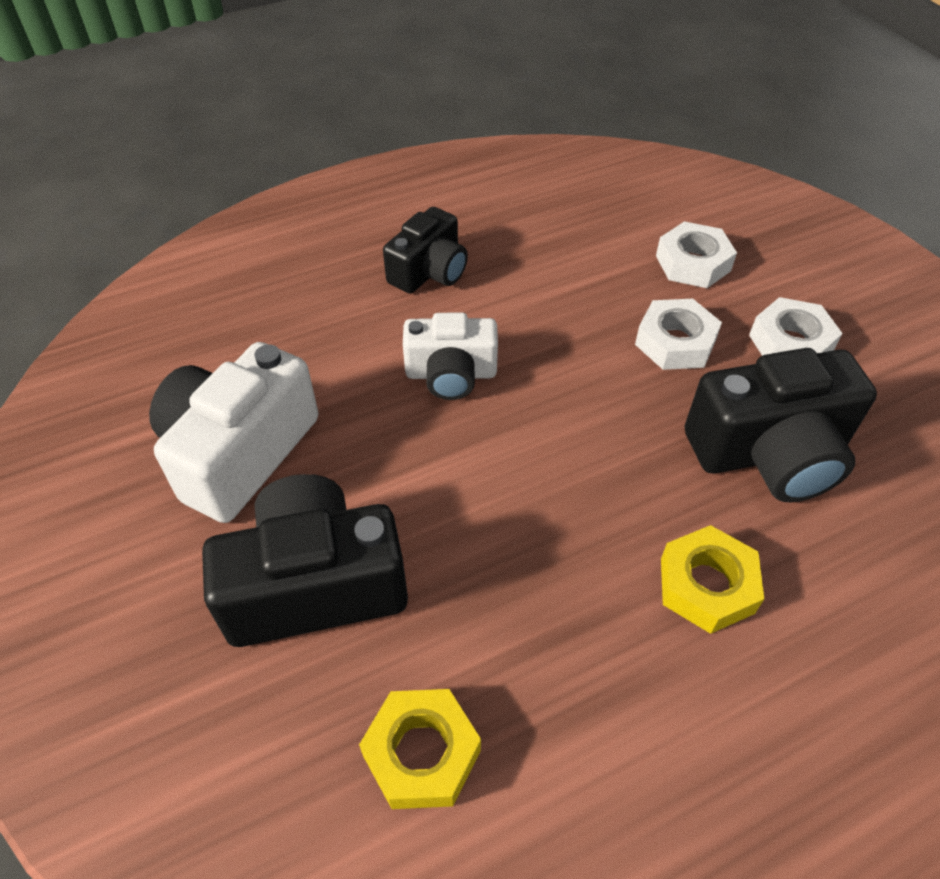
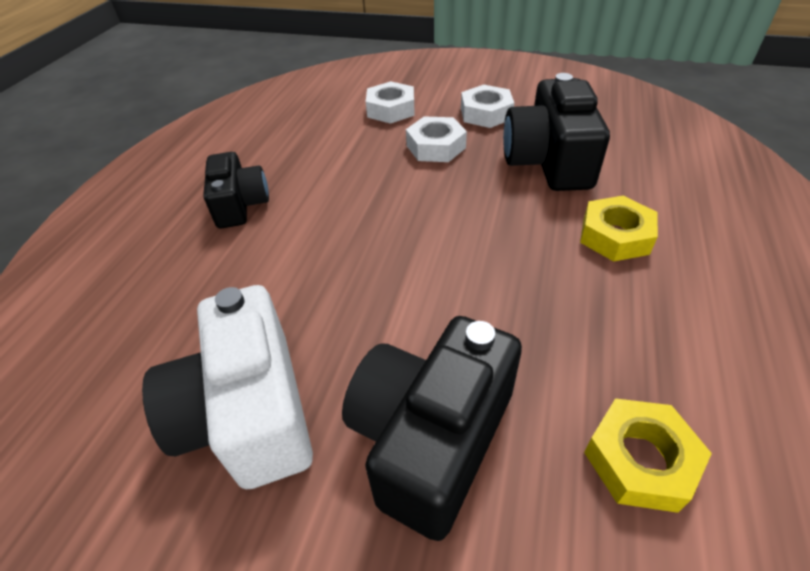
camera: 45 degrees left, 5 degrees down
white camera [403,313,498,400] -> none
black camera [685,348,877,503] -> black camera turned 150 degrees clockwise [503,73,610,191]

